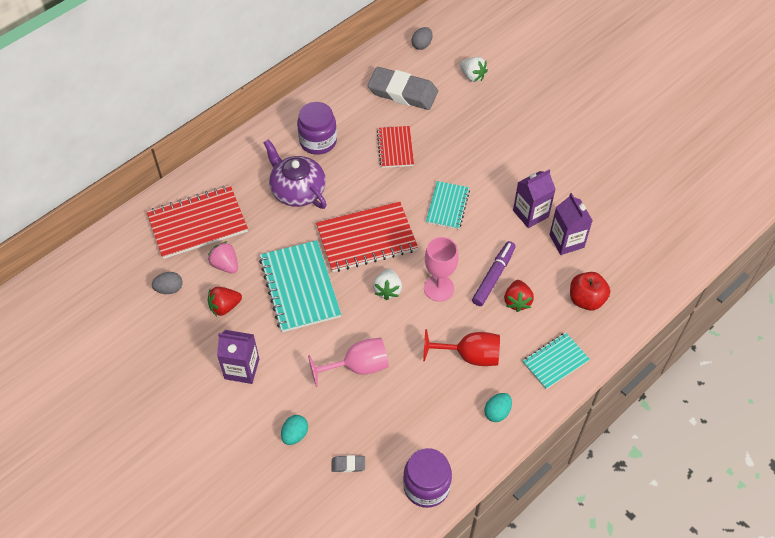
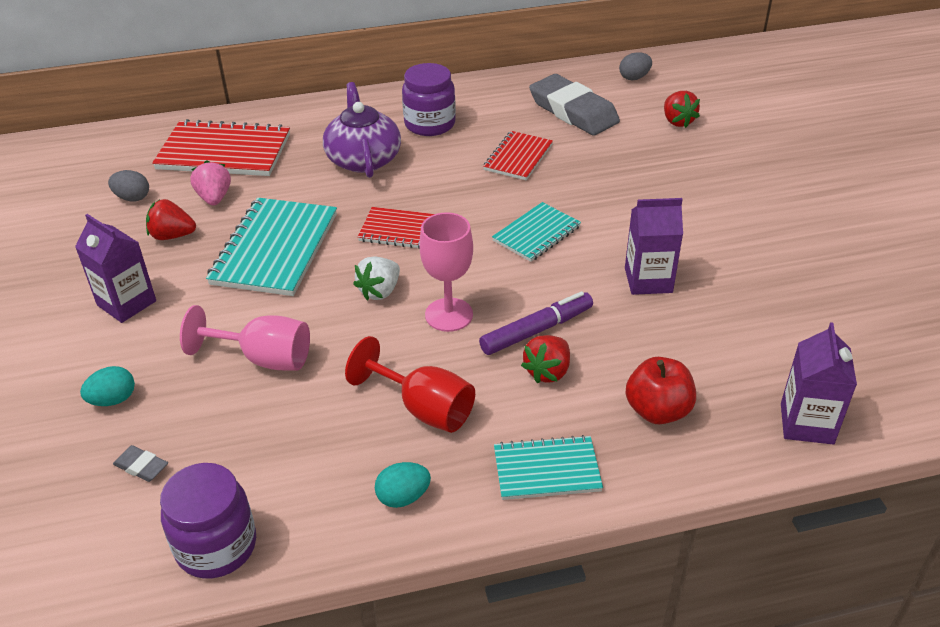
camera: 30 degrees right, 15 degrees down
red notebook [316,202,418,272] -> red notebook [358,207,434,249], size x0.59
white strawberry [460,57,488,82] -> red strawberry [664,91,700,128]
purple carton [549,193,593,255] -> purple carton moved to [781,322,857,445]

